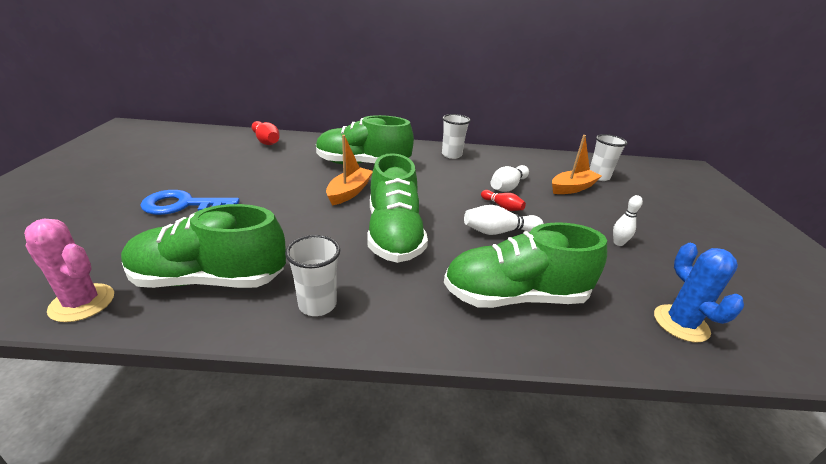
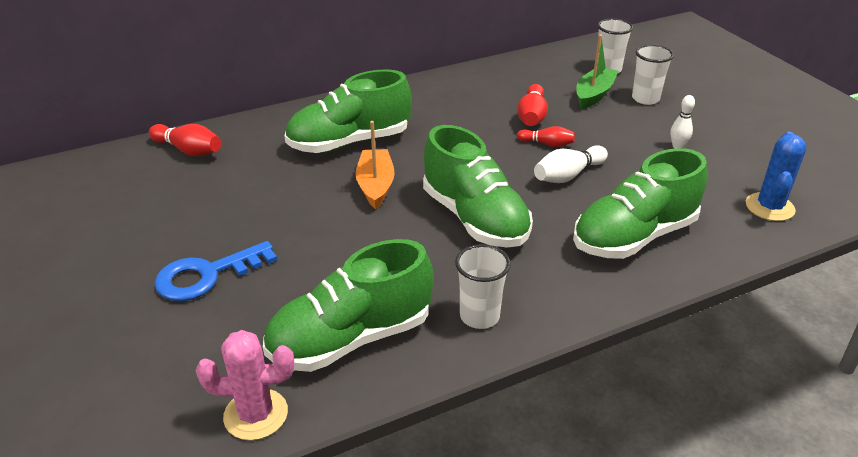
camera: 25 degrees left, 5 degrees up
white cup [442,114,471,159] -> white cup moved to [632,44,674,105]
white bowling pin [491,165,529,192] -> red bowling pin [517,84,548,126]
orange boat [552,135,601,194] -> green boat [576,34,618,109]
blue cactus [654,243,744,342] -> blue cactus turned 60 degrees clockwise [746,132,807,221]

